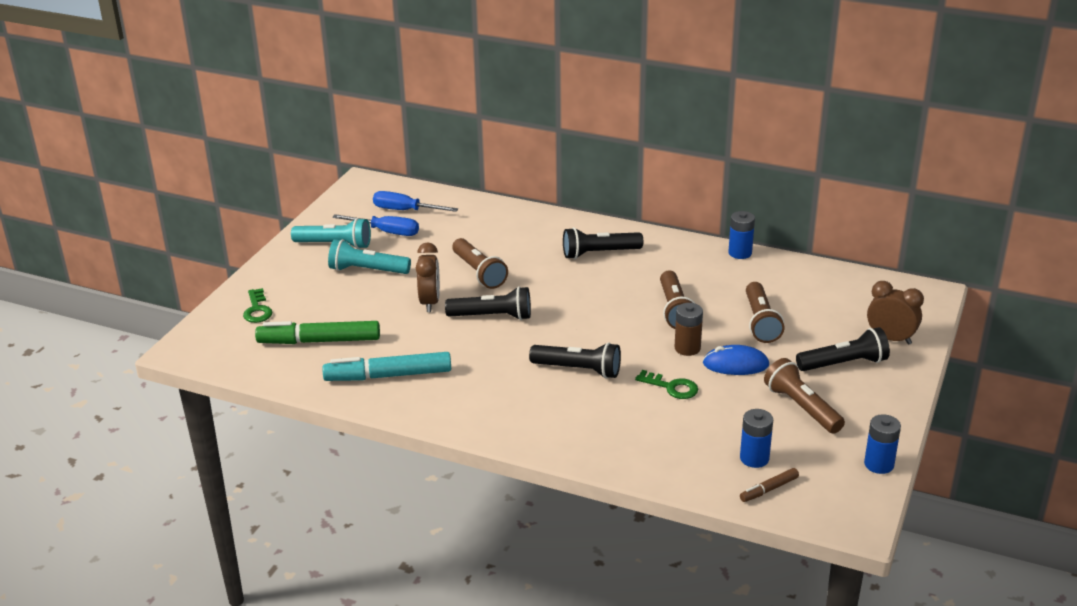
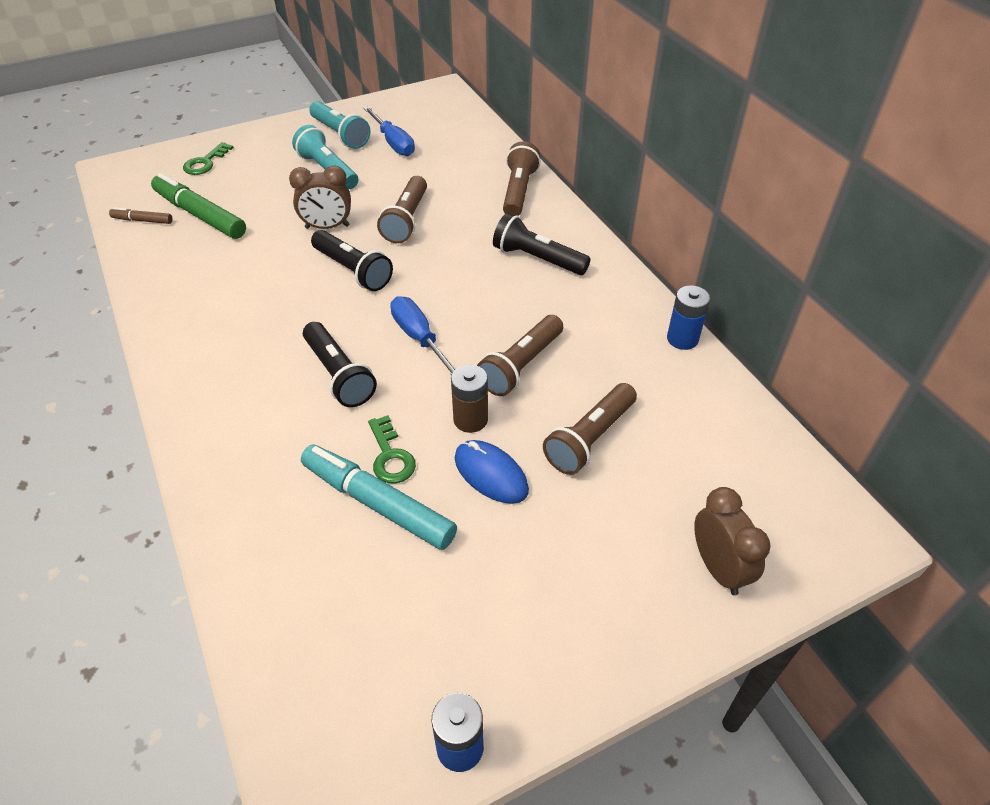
camera: 40 degrees right, 15 degrees up
turquoise marker [322,352,451,381] -> turquoise marker moved to [301,445,457,550]
blue screwdriver [373,191,458,212] -> blue screwdriver moved to [390,296,455,375]
brown clock [416,242,440,312] -> brown clock turned 45 degrees clockwise [289,165,351,229]
blue battery [740,409,773,468] -> none
brown marker [740,468,799,502] -> brown marker moved to [109,207,173,224]
brown flashlight [764,358,845,434] -> brown flashlight moved to [503,141,541,216]
black flashlight [796,327,890,371] -> none

